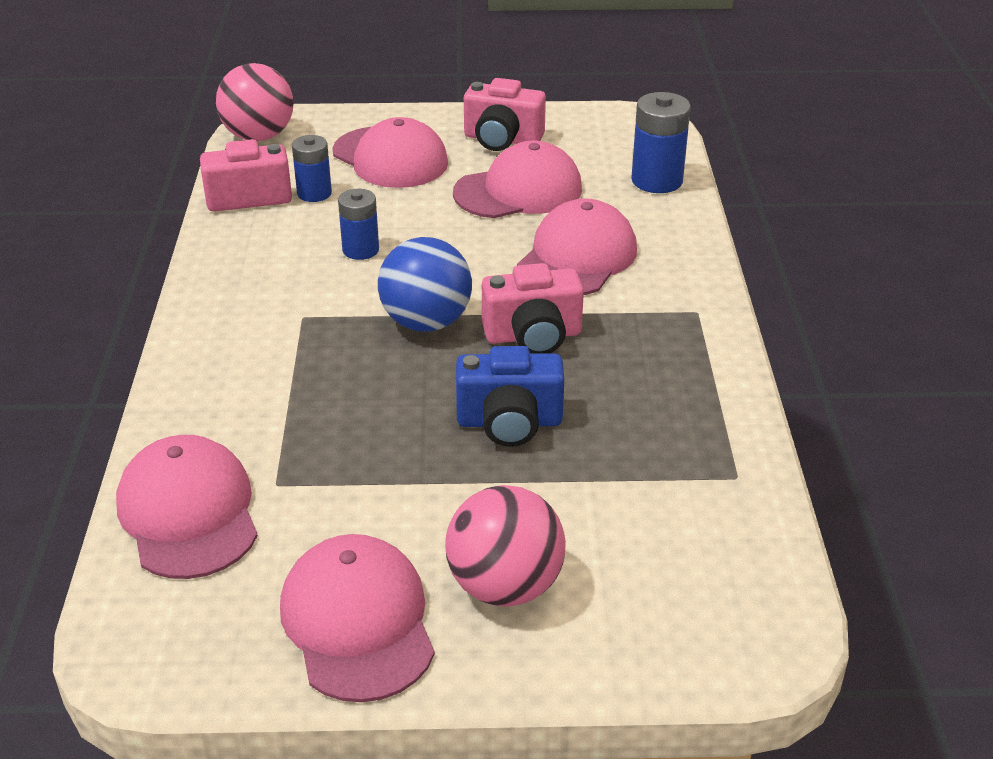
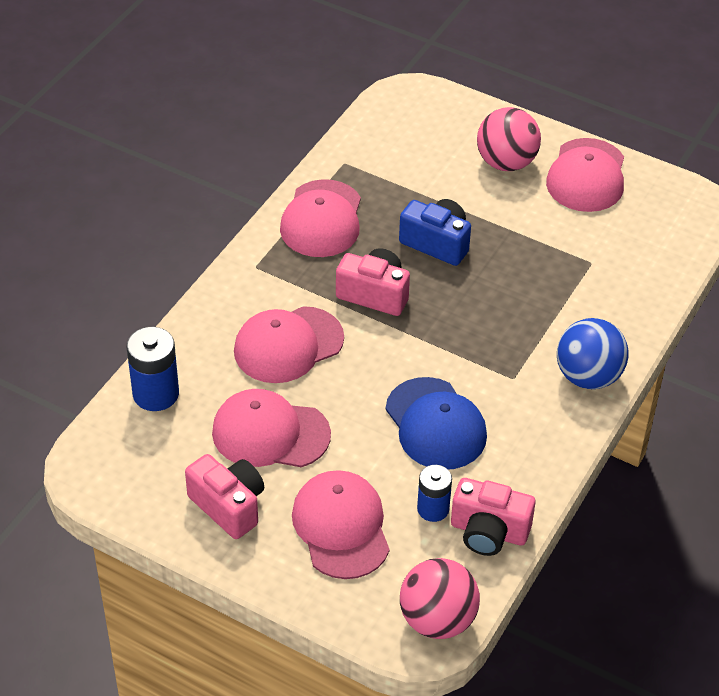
camera: 150 degrees left, 10 degrees up
pink cap [116,435,258,579] -> pink cap moved to [280,179,361,257]
blue battery [338,189,379,260] -> blue cap [386,377,487,469]
blue ball [378,237,472,332] -> blue ball moved to [557,318,629,389]

